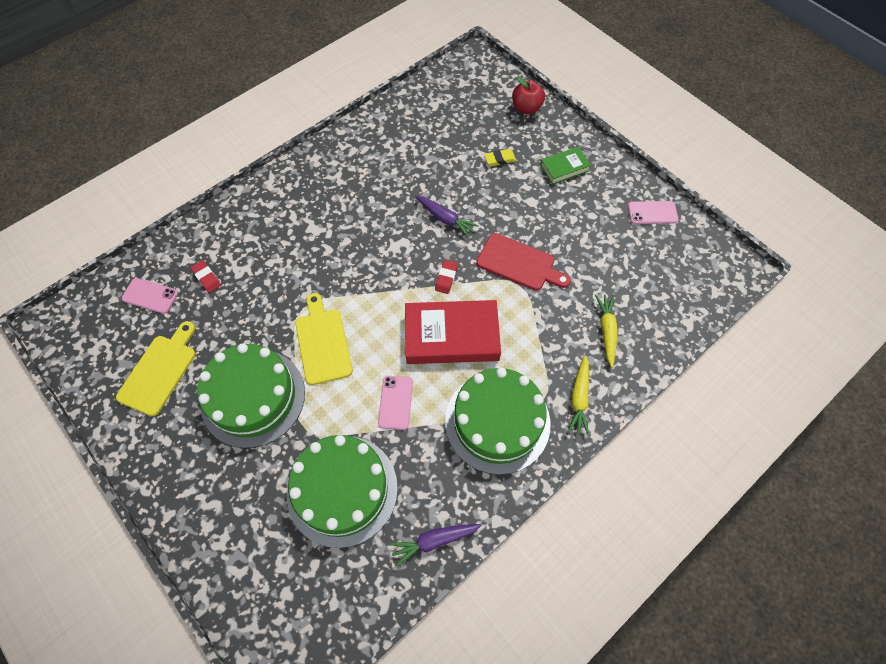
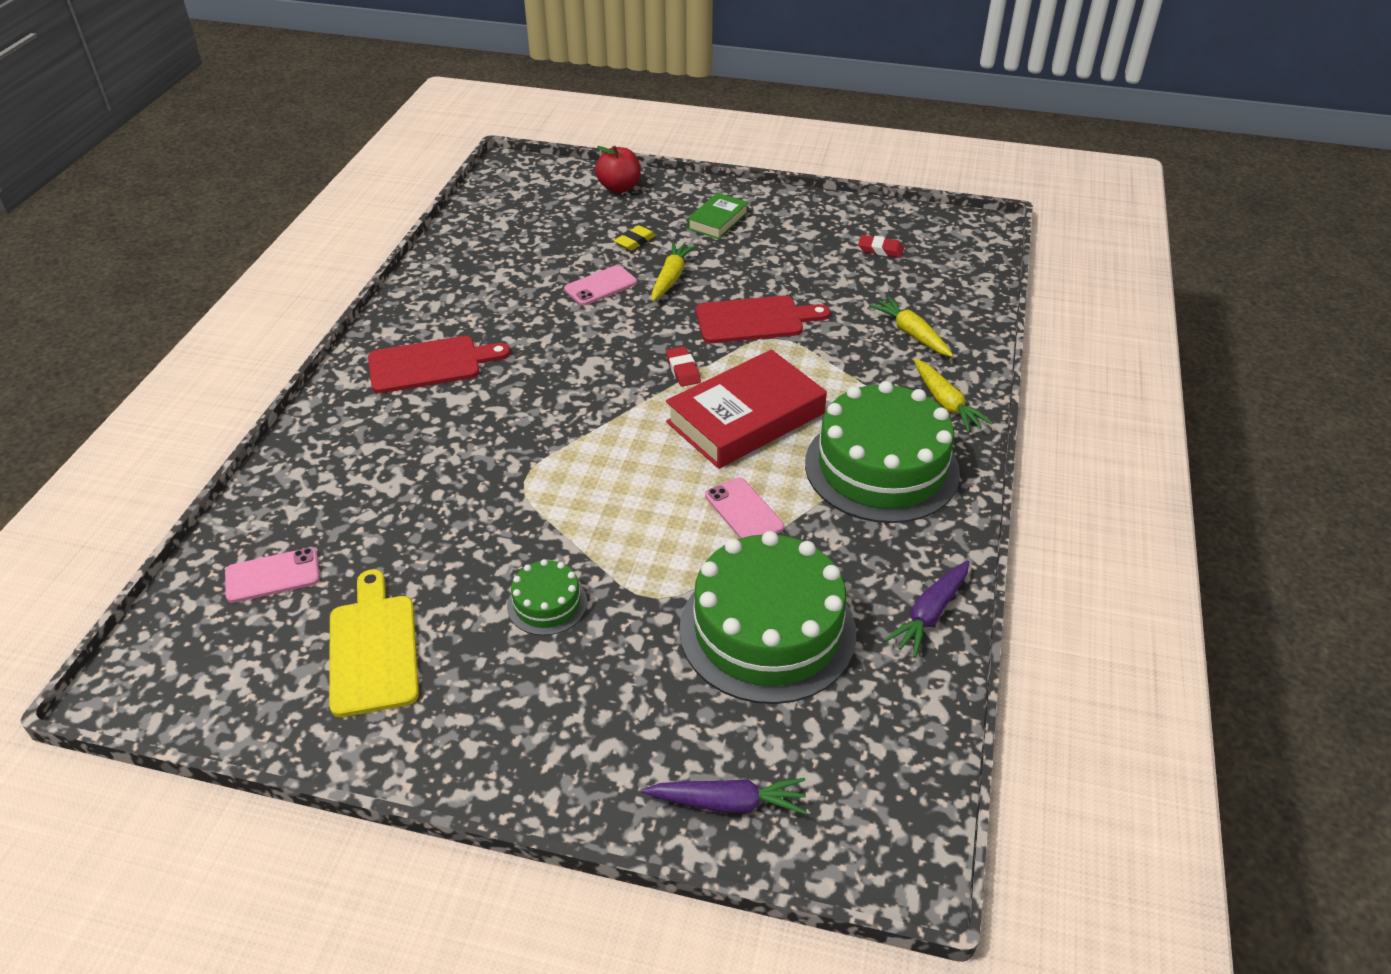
camera: 35 degrees left, 20 degrees down
red eraser [191,260,221,293] -> red eraser moved to [858,235,904,258]
green cake [197,343,305,448] -> green cake [507,559,587,636], size x0.46
yellow cutting board [295,293,353,385] -> none
purple carrot [415,195,479,238] -> purple carrot moved to [642,778,807,814]
pink phone [628,201,678,224] -> pink phone moved to [564,265,637,305]
none -> red cutting board [368,336,510,393]
none -> yellow carrot [652,242,696,301]

